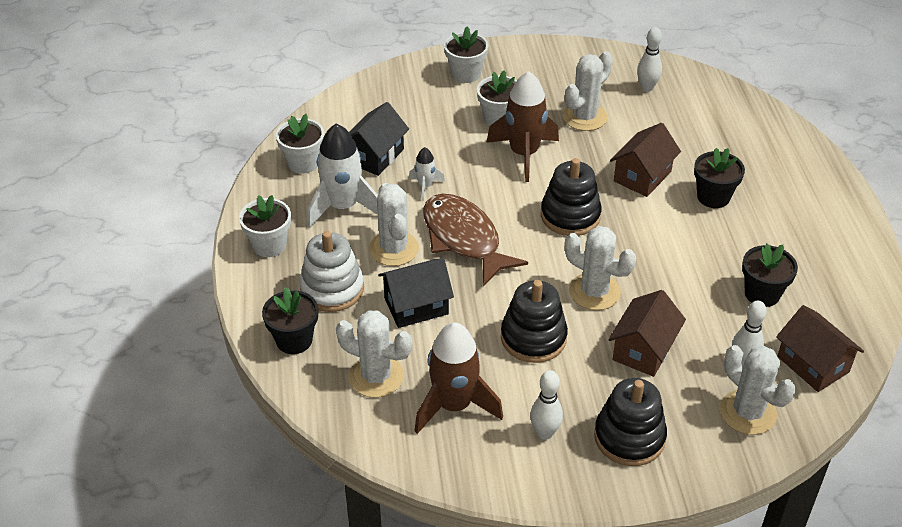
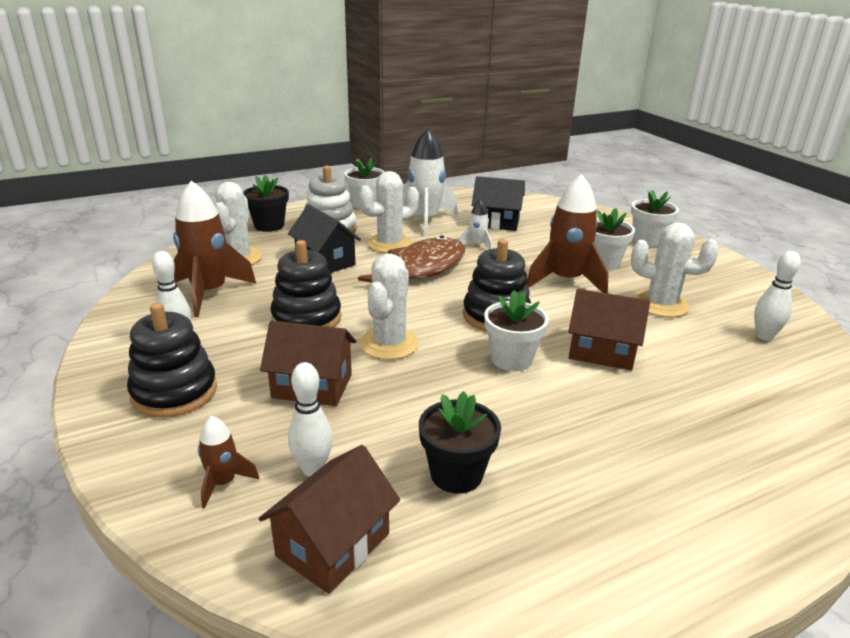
camera: 70 degrees right, 15 degrees down
white flower pot [276,114,324,174] -> white flower pot moved to [484,290,549,371]
black flower pot [694,148,745,208] -> none
white cactus [720,345,796,435] -> brown rocket [198,416,259,508]

